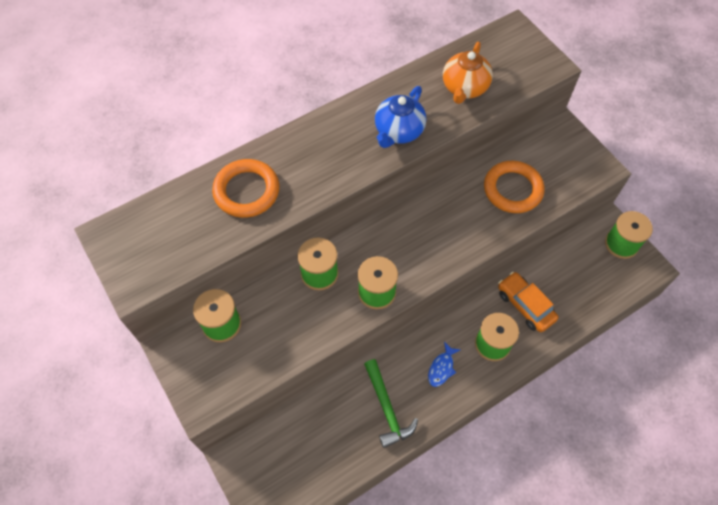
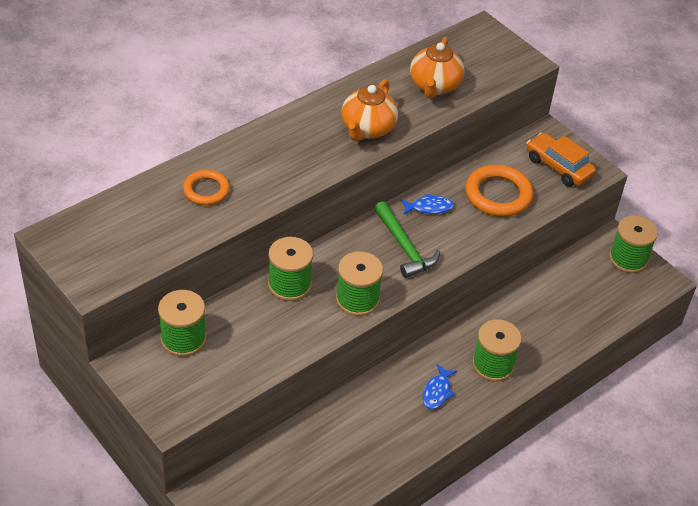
camera: 10 degrees left, 15 degrees down
orange ring [212,159,280,218] -> orange ring [183,170,230,205], size x0.63
green hammer [364,359,418,448] -> green hammer moved to [374,201,440,278]
blue teapot [375,86,426,148] -> orange teapot [341,79,398,141]
orange car [498,272,558,332] -> orange car moved to [527,132,596,187]
none -> blue fish [401,194,454,214]

